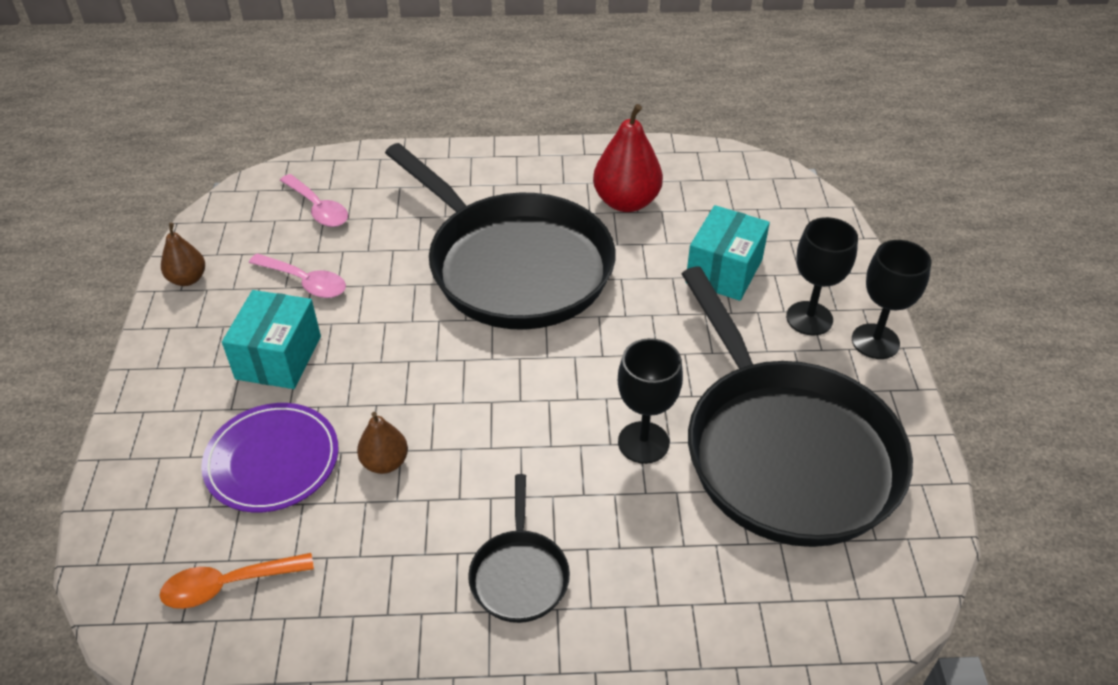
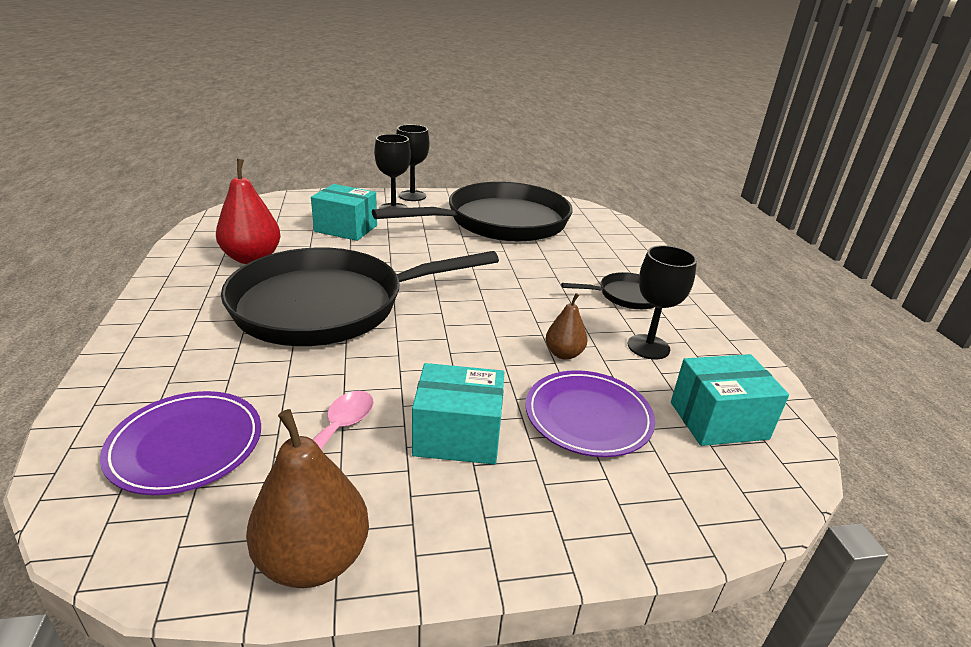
camera: 100 degrees left, 15 degrees down
orange spoon [159,553,314,609] -> turquoise box [671,354,789,446]
brown pear [161,223,205,286] -> brown pear [246,409,369,588], size x1.75
pink spoon [280,174,348,227] -> purple plate [100,391,261,495]
black pan [385,143,615,330] -> black pan turned 150 degrees counterclockwise [221,247,499,346]
black goblet [618,338,683,464] -> black goblet moved to [628,245,697,359]

